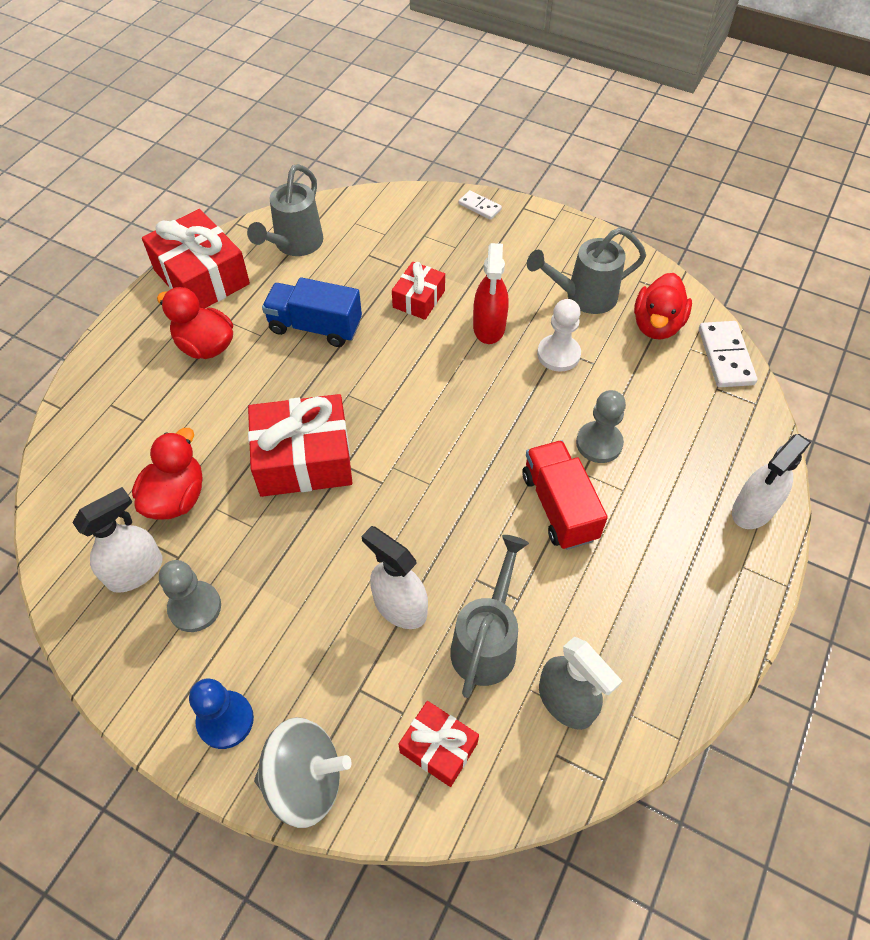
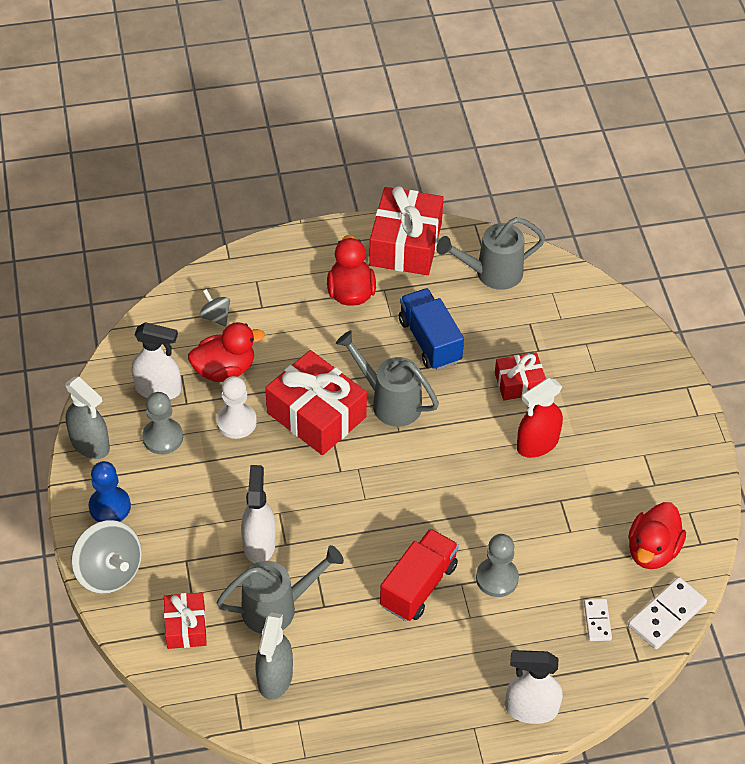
camera: 50 degrees right, 5 degrees down
white domino [459,190,502,220] -> white domino moved to [584,599,612,641]
grey watering can [527,227,646,314] -> grey watering can moved to [336,331,439,427]
white pawn [537,299,581,372] -> white pawn moved to [216,376,257,439]
red duck [634,273,692,340] -> red duck turned 45 degrees counterclockwise [628,502,686,569]
none -> grey spray bottle [65,376,110,459]
none -> grey spinning top [200,289,230,327]

